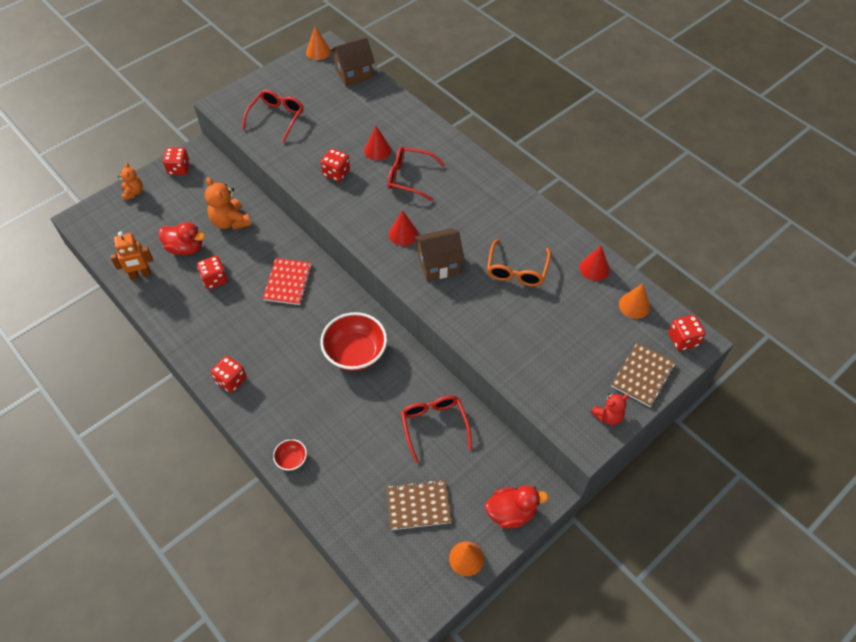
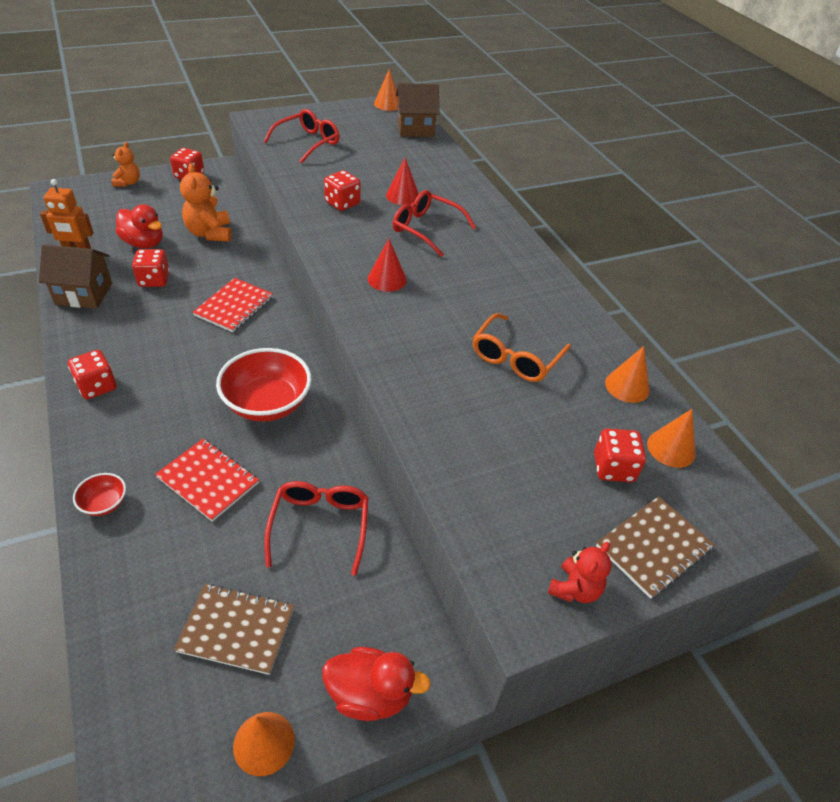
camera: 15 degrees right, 10 degrees down
brown house [414,228,465,281] -> brown house moved to [39,245,112,309]
red cone [579,246,610,281] -> orange cone [605,346,650,403]
red teddy bear [591,393,629,425] -> red teddy bear turned 45 degrees counterclockwise [548,542,611,603]
red dice [668,315,706,351] -> red dice moved to [594,428,646,482]
none -> red notebook [155,438,259,522]

